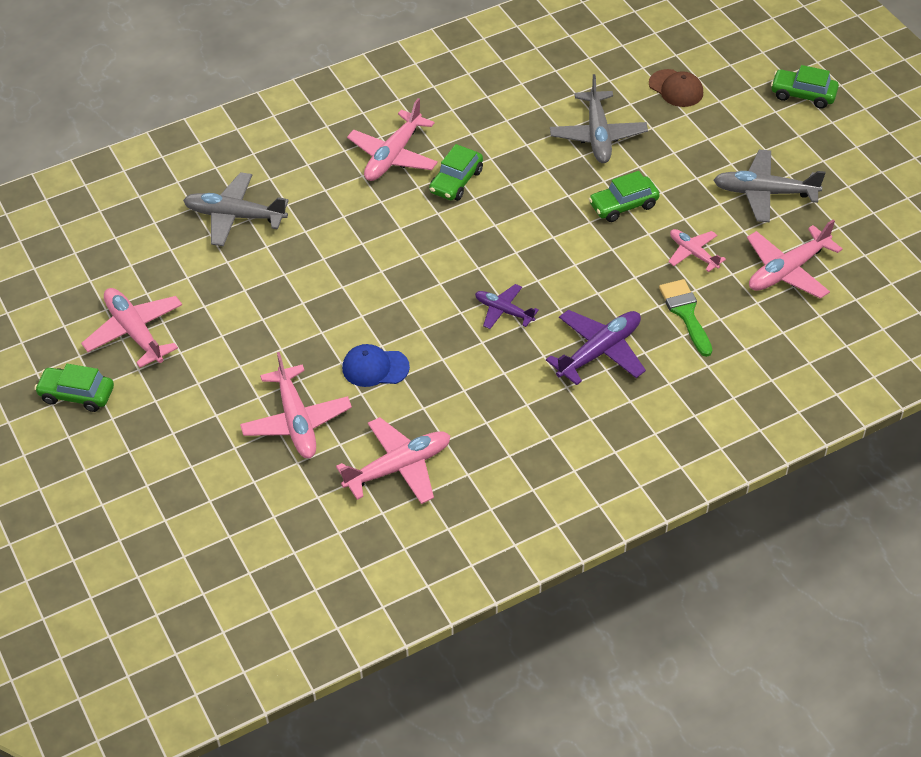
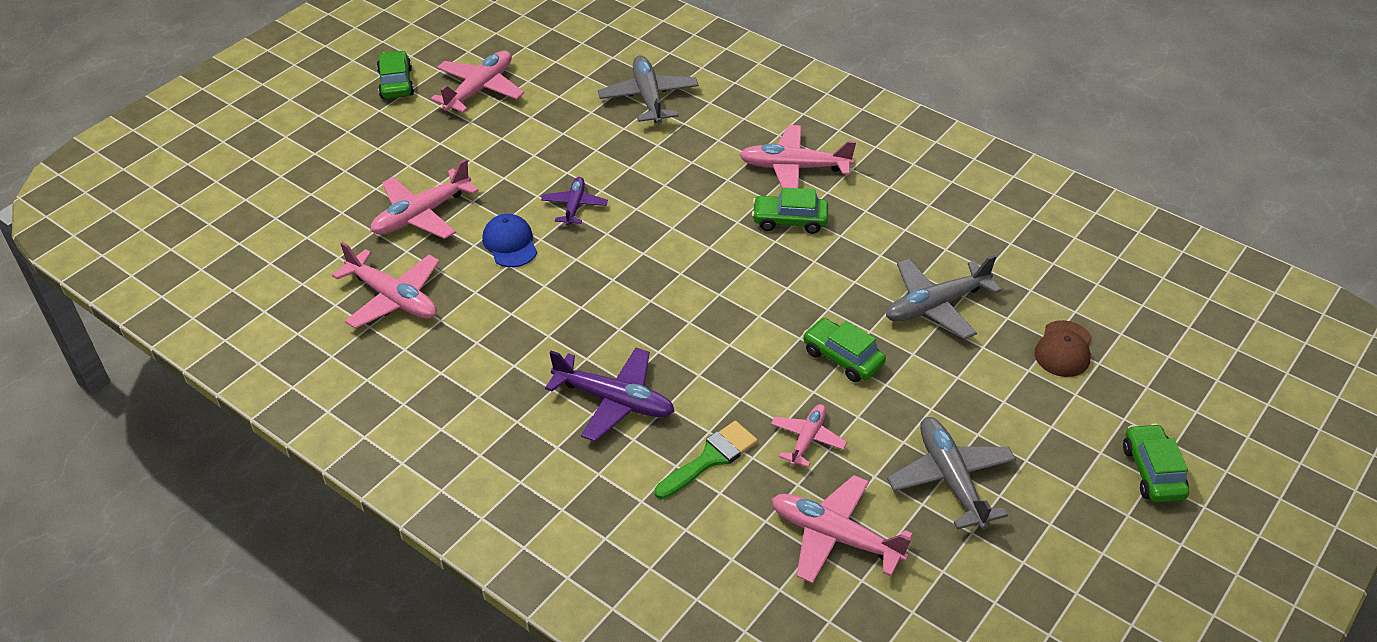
camera: 65 degrees right, 5 degrees down
purple plane [475,284,539,329] -> purple plane moved to [541,177,608,226]

